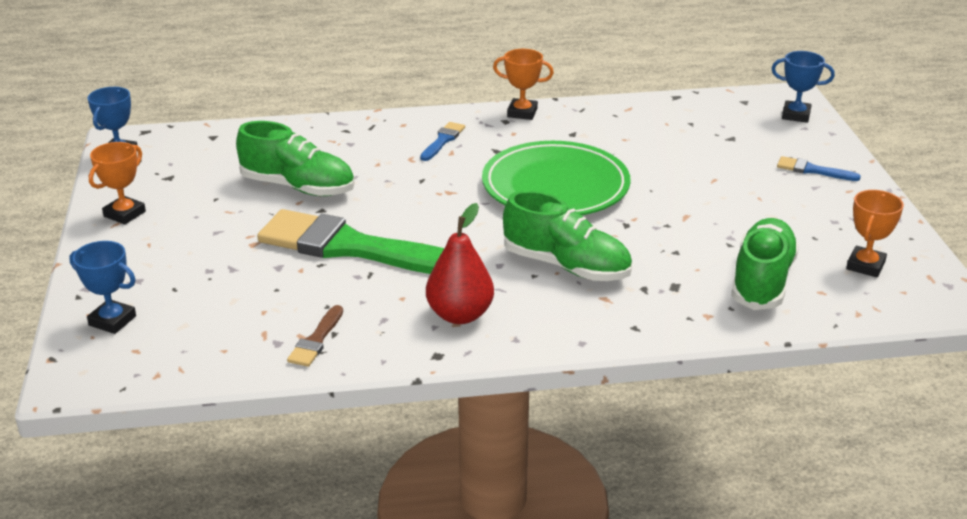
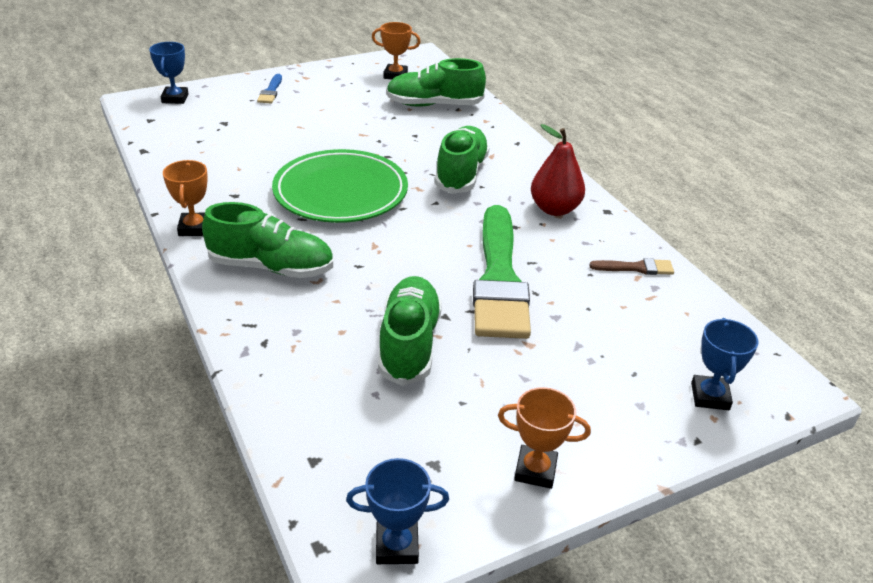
camera: 110 degrees left, 5 degrees up
blue brush [420,122,465,161] -> green shoe [202,202,333,278]

